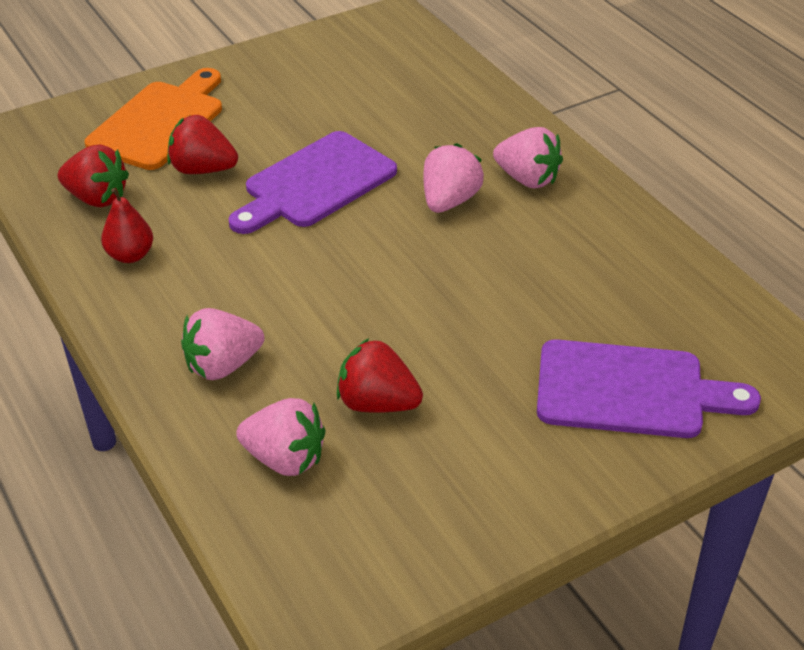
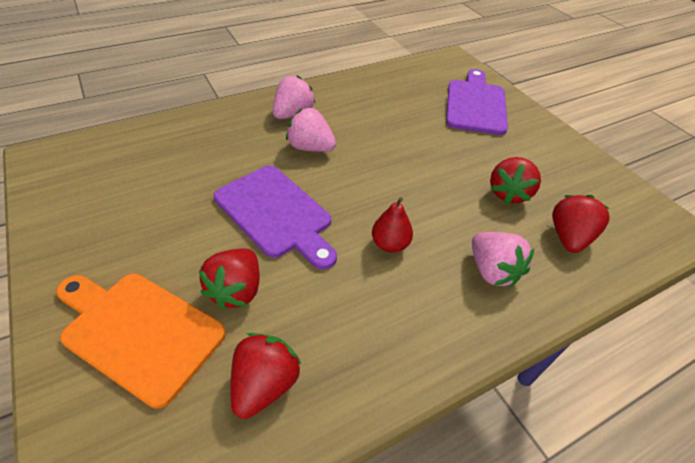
camera: 90 degrees left, 5 degrees up
red pear [101,188,153,263] -> red pear moved to [372,197,413,253]
pink strawberry [236,398,326,476] -> red strawberry [552,195,610,253]

